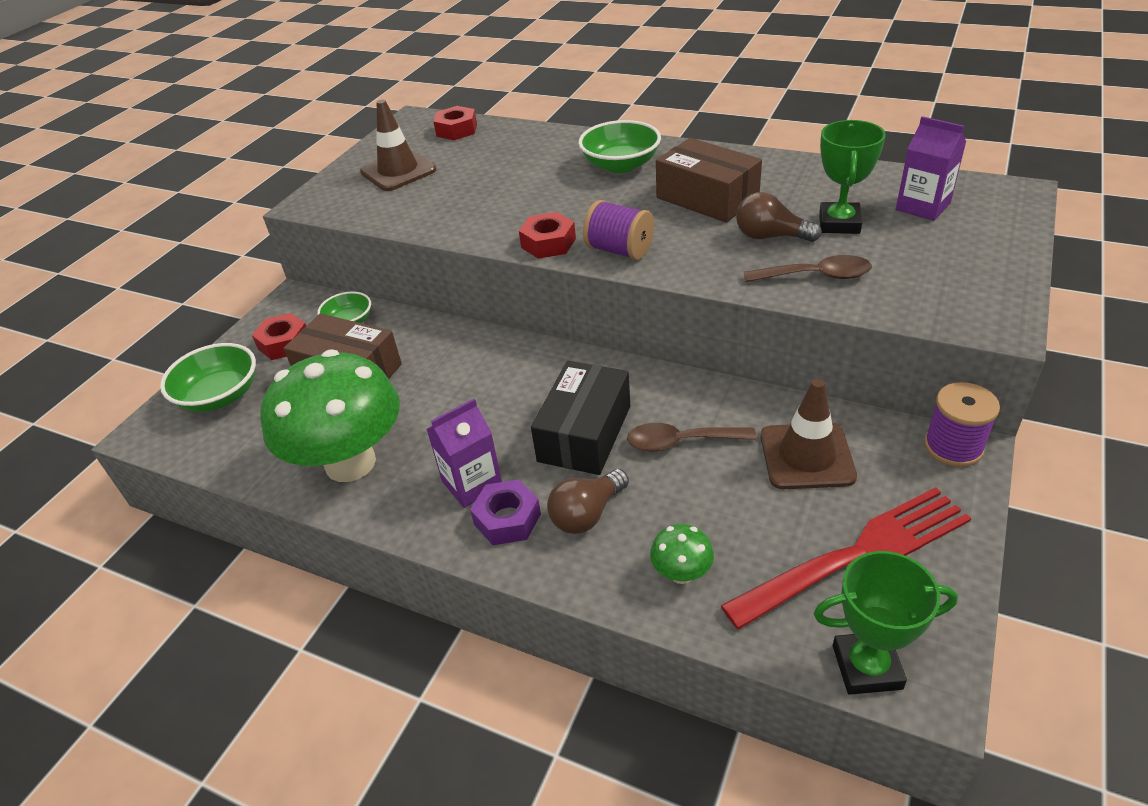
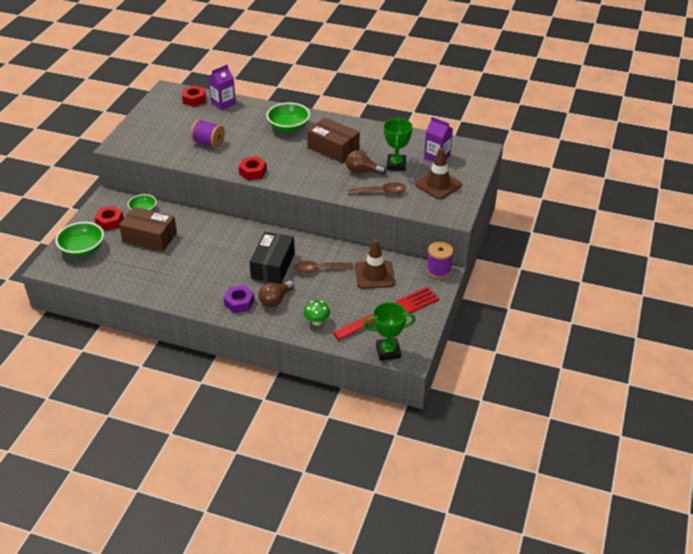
camera: 10 degrees left, 0 degrees up
green mushroom [260,349,400,482] -> none
brown traffic cone [360,100,436,191] -> brown traffic cone moved to [415,148,462,199]
purple carton [426,399,502,508] -> purple carton moved to [208,65,236,110]
purple spool [583,200,654,260] -> purple spool moved to [191,119,225,148]

